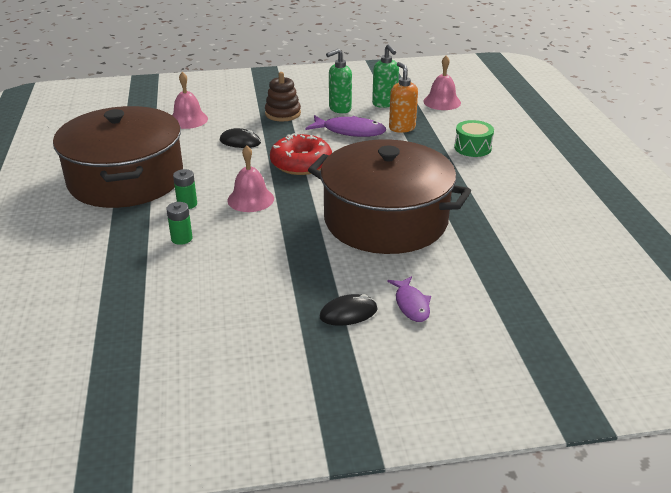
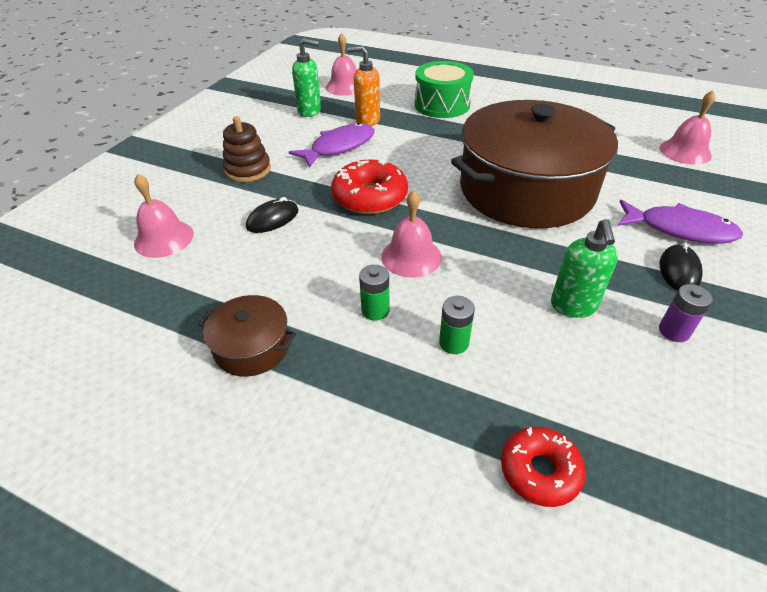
camera: 55 degrees left, 10 degrees up
brown pot [53,106,183,208] -> brown pot [198,295,296,377], size x0.42
green soap dispenser [326,49,352,113] -> green soap dispenser moved to [551,219,618,318]
purple fish [387,276,431,322] -> purple fish [617,200,743,244], size x1.58
green drum [454,120,494,157] -> green drum [415,61,474,118], size x1.51
none -> red donut [501,427,586,507]
none -> purple battery [659,284,713,342]
none -> pink bell [660,90,715,165]

